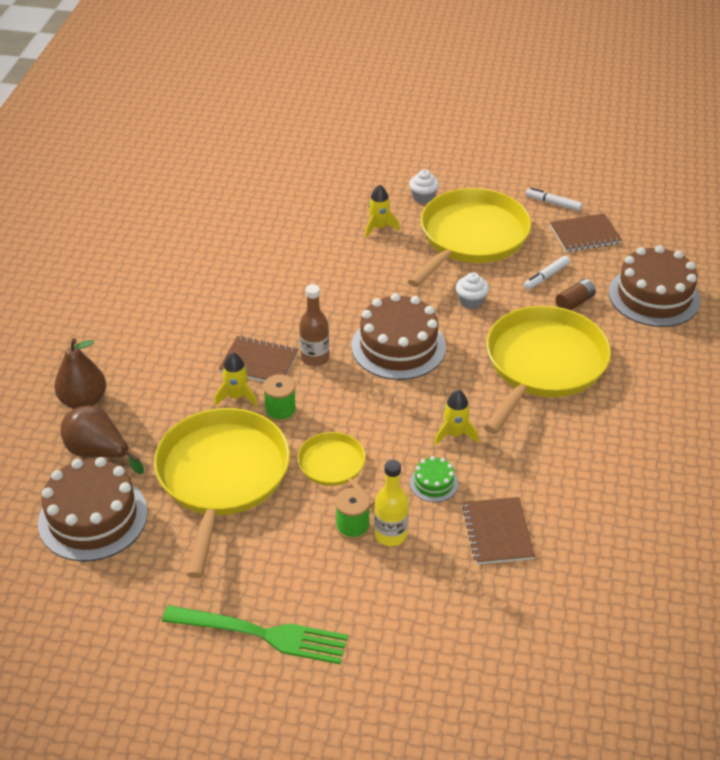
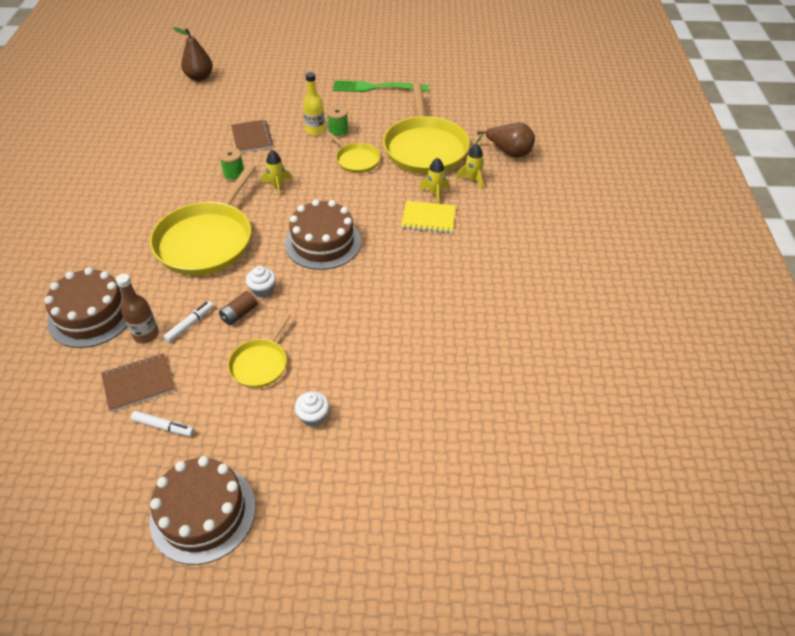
camera: 170 degrees right, 5 degrees up
brown cake [38,457,148,562] -> brown cake moved to [149,456,256,565]
brown pear [54,338,106,409] -> brown pear moved to [173,27,213,81]
brown notebook [218,336,299,382] -> yellow notebook [401,201,456,234]
green spool [263,374,296,423] -> green spool moved to [219,148,244,182]
brown bottle [299,284,329,366] -> brown bottle moved to [116,274,159,343]
yellow rocket [365,185,400,238] -> yellow rocket moved to [456,144,484,190]
yellow pan [408,188,531,287] -> yellow pan [228,313,291,388], size x0.51
green cake [410,456,458,502] -> none
brown battery [555,279,596,310] -> brown battery moved to [219,291,257,325]

